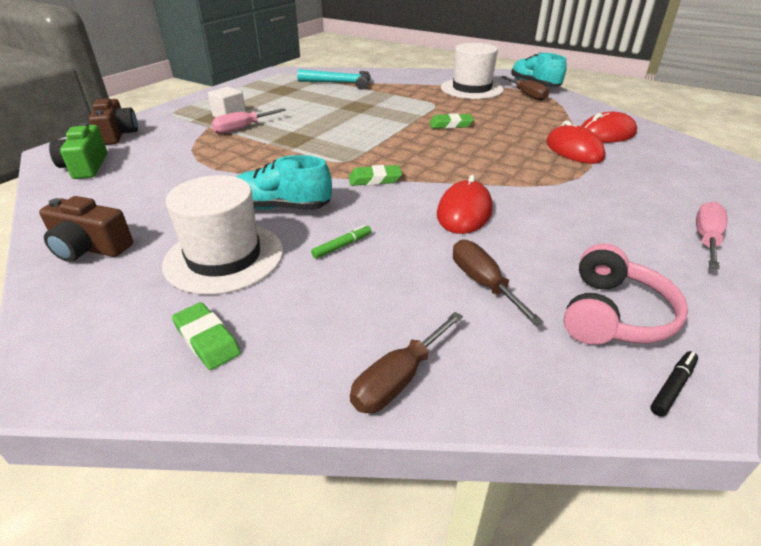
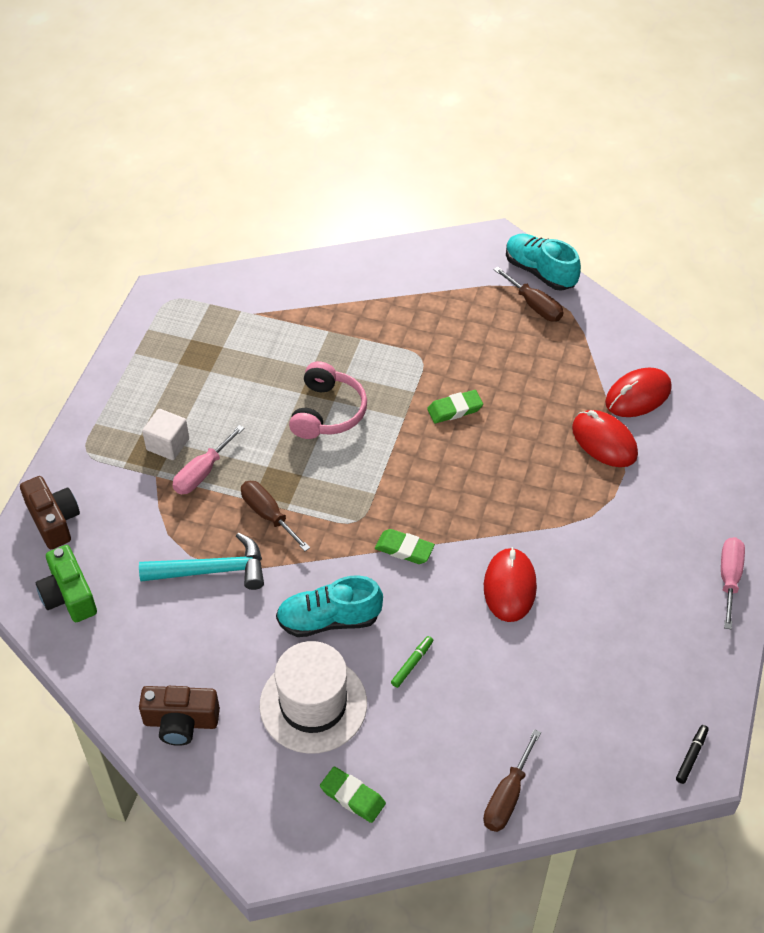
camera: 15 degrees left, 15 degrees up
turquoise hammer [297,69,371,90] -> turquoise hammer moved to [139,533,264,590]
green eraser [349,165,402,186] -> green eraser turned 45 degrees clockwise [375,529,435,564]
white hat [441,43,504,99] -> none
brown screwdriver [453,240,544,326] -> brown screwdriver moved to [241,481,310,551]
pink headphones [564,243,688,345] -> pink headphones moved to [289,361,367,439]

